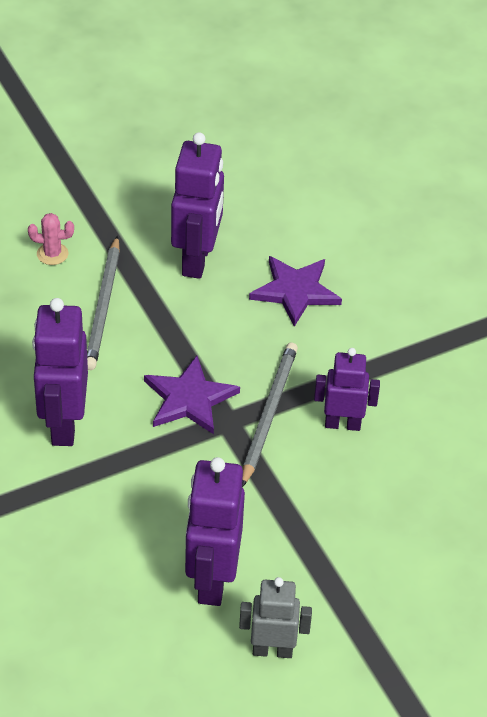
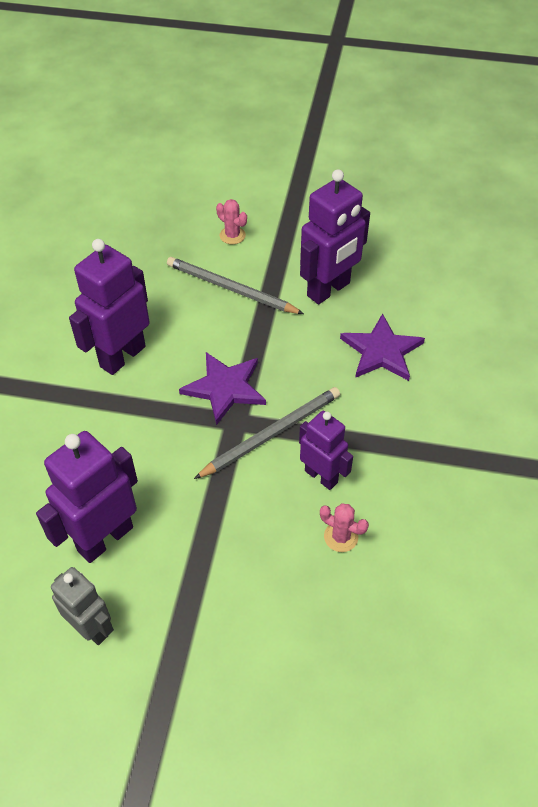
camera: 40 degrees right, 5 degrees up
grey pencil [87,236,120,370] -> grey pencil turned 75 degrees clockwise [167,257,304,314]
none -> pink cactus [320,503,369,552]

